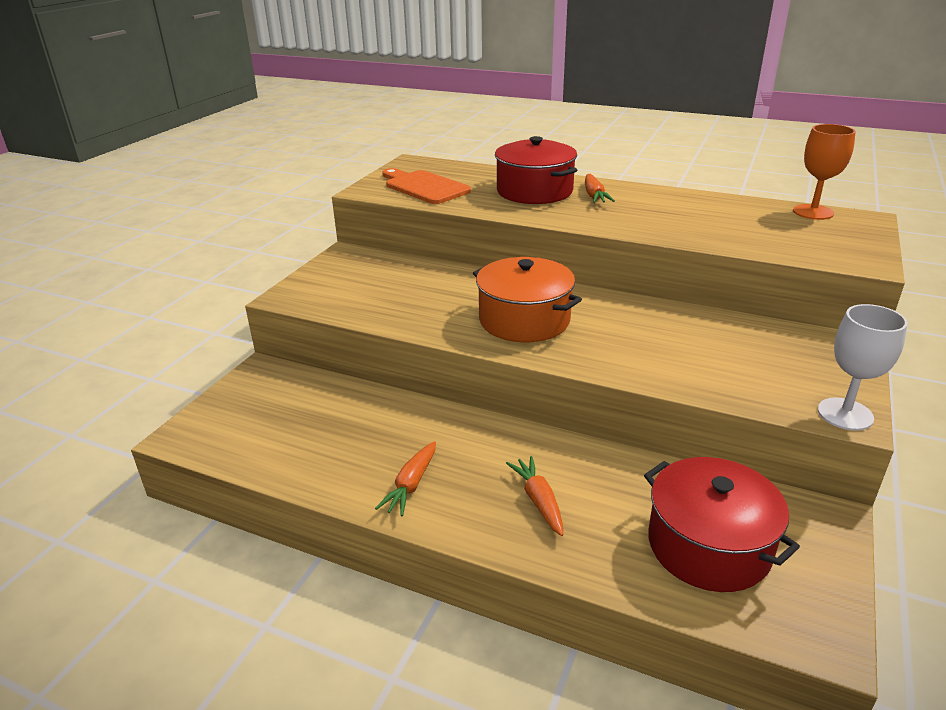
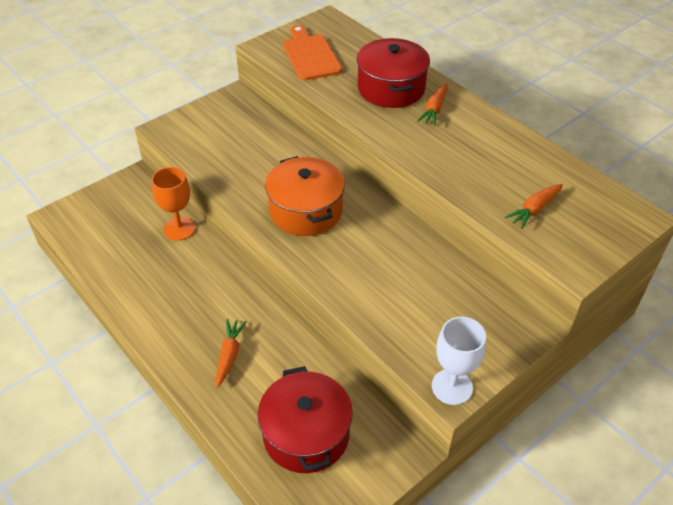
camera: 25 degrees right, 15 degrees up
orange carrot [375,441,436,516] -> orange carrot moved to [504,184,563,229]
orange goblet [793,124,856,220] -> orange goblet moved to [152,167,196,241]

